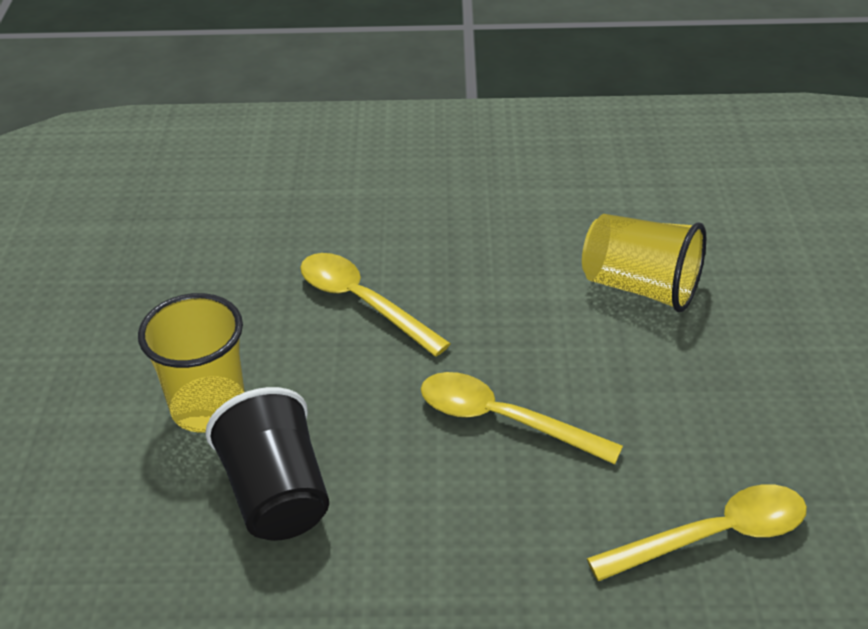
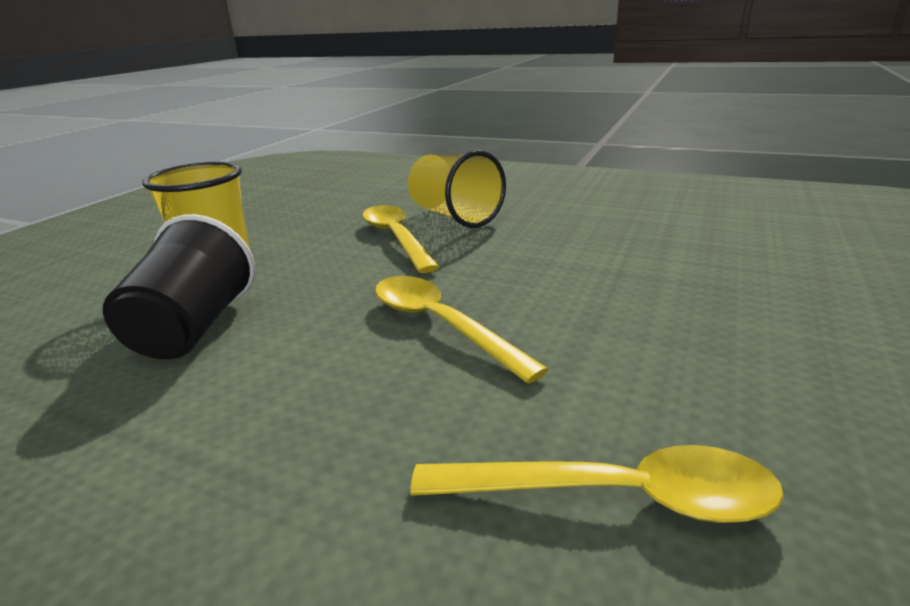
camera: 25 degrees right, 15 degrees down
yellow cup [582,214,706,312] -> yellow cup moved to [408,150,506,228]

